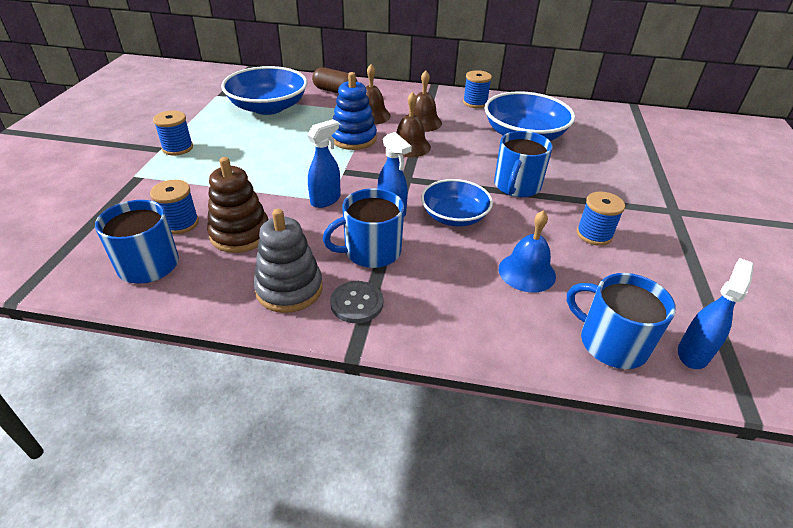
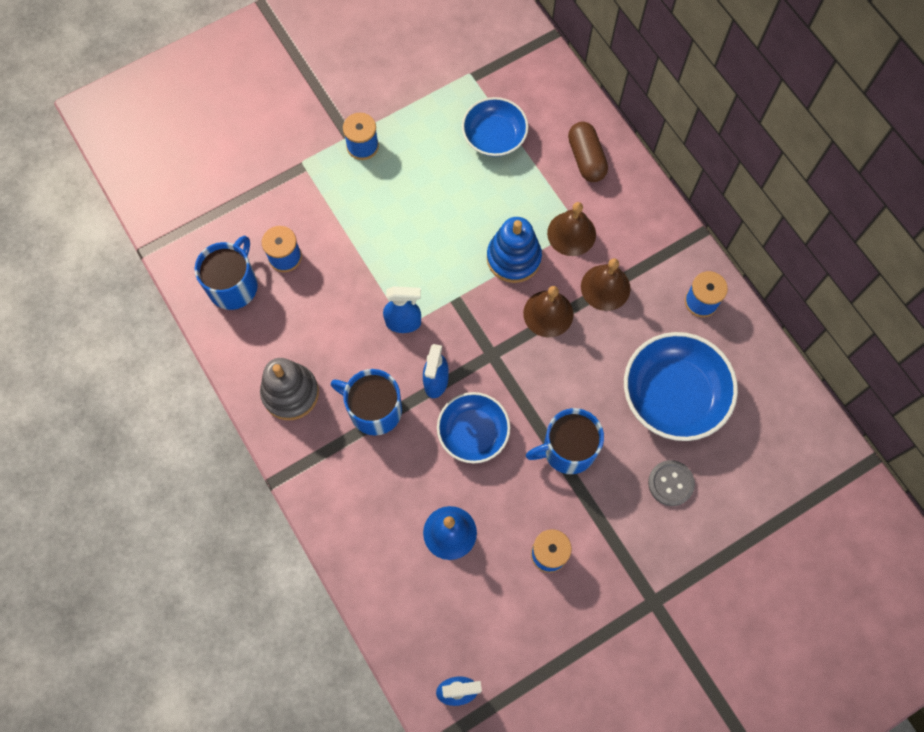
camera: 50 degrees right, 30 degrees up
brown stacking toy [207,157,269,253] -> none
blue bowl [221,66,307,115] -> blue bowl [462,97,528,157], size x0.65
grey button [330,281,383,323] -> grey button moved to [648,460,695,506]
blue mug [567,273,676,369] -> none

